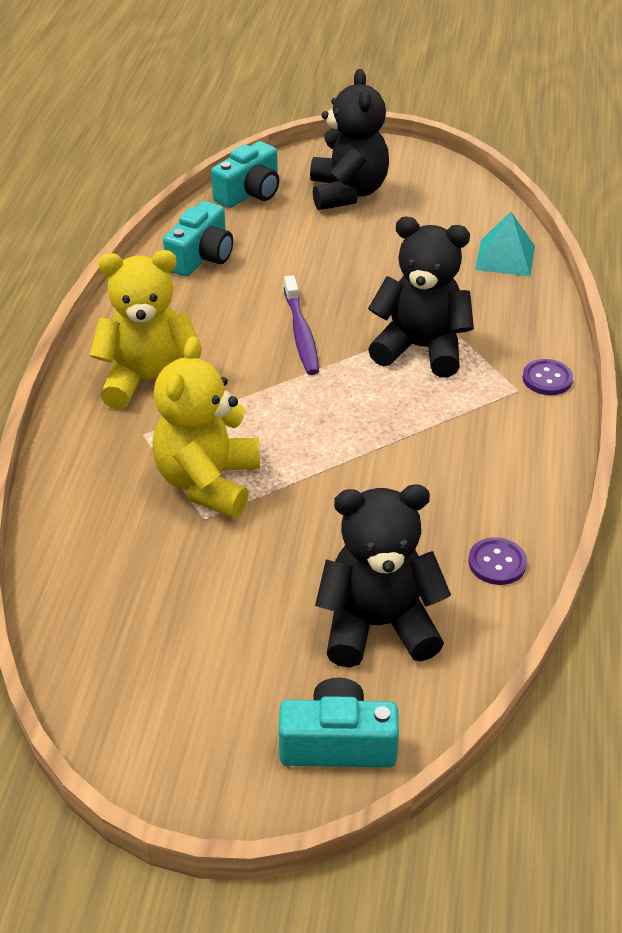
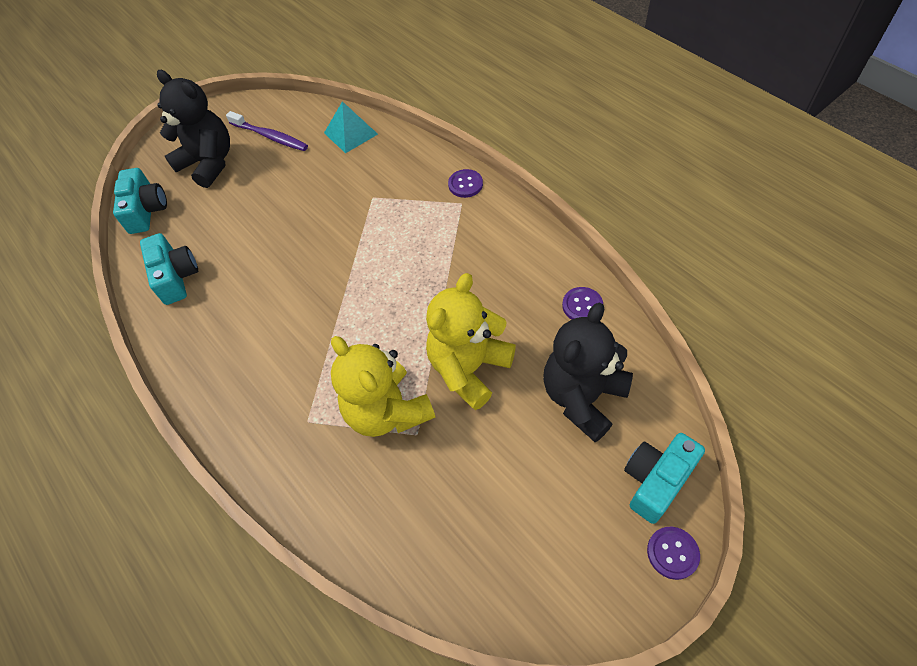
camera: 45 degrees left, 15 degrees up
yellow teddy bear [90,250,202,409] -> yellow teddy bear moved to [426,273,516,410]
purple toothbrush [284,275,319,375] -> purple toothbrush moved to [226,111,308,151]
black teddy bear [368,217,474,377] -> none
none -> purple button [647,527,700,580]

